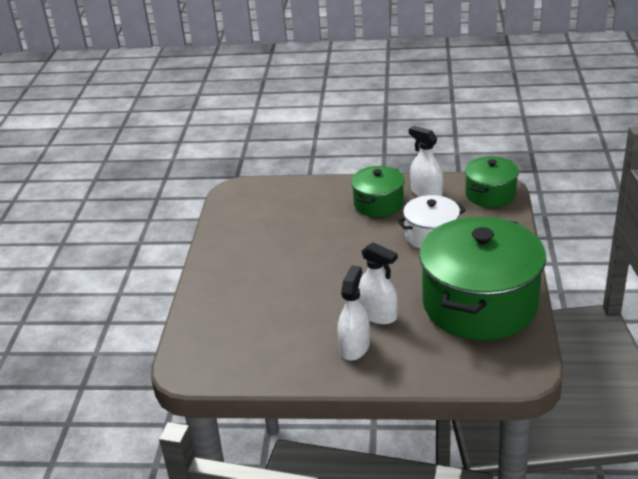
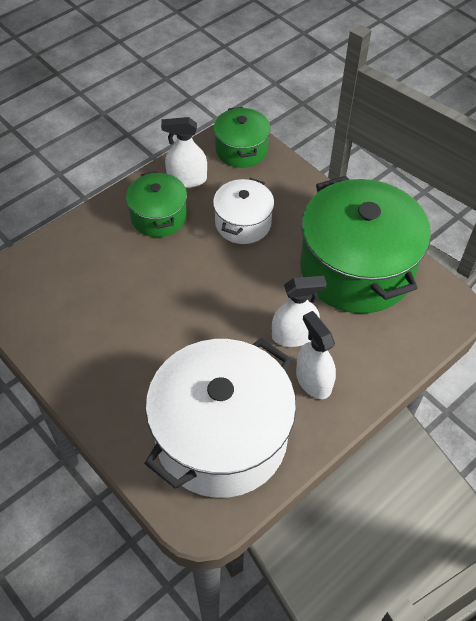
camera: 50 degrees left, 20 degrees up
none -> white pot [144,338,296,498]

